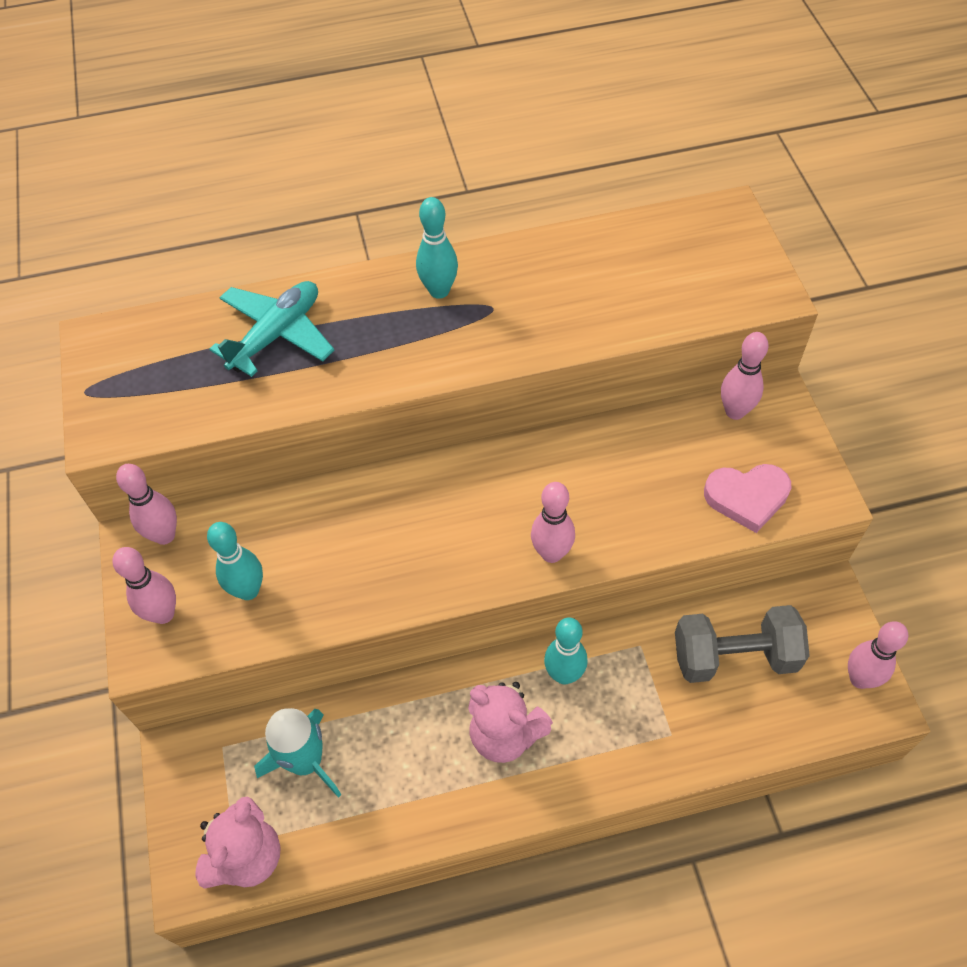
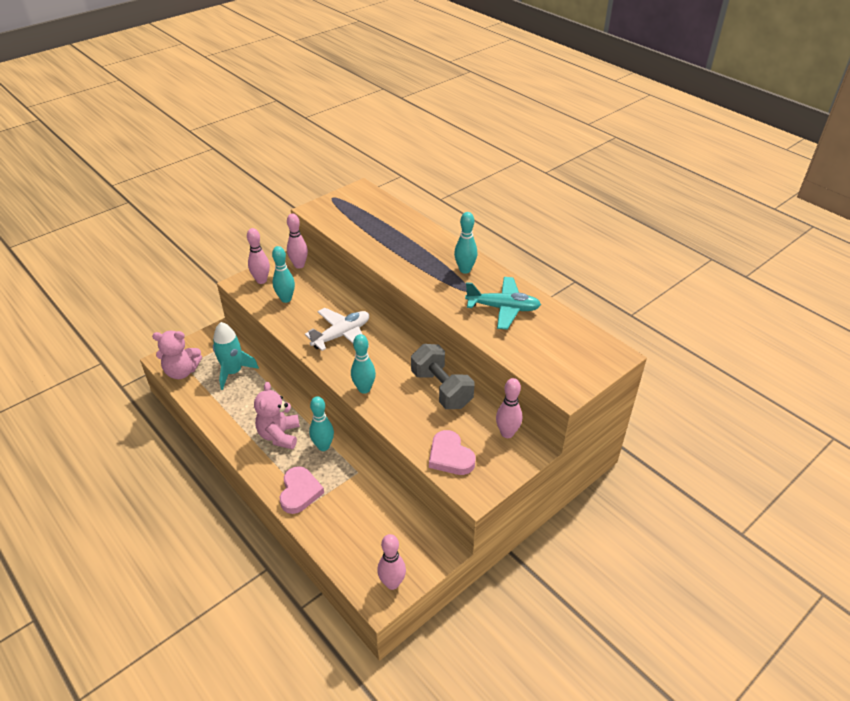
camera: 60 degrees right, 15 degrees down
turquoise plane [210,281,334,377] -> turquoise plane moved to [465,277,541,330]
pink bowling pin [531,482,575,563] -> turquoise bowling pin [351,334,376,394]
grey dumbbell [675,605,810,683] -> grey dumbbell moved to [411,344,475,409]
none -> pink heart [280,466,324,514]
none -> white plane [305,308,369,351]

